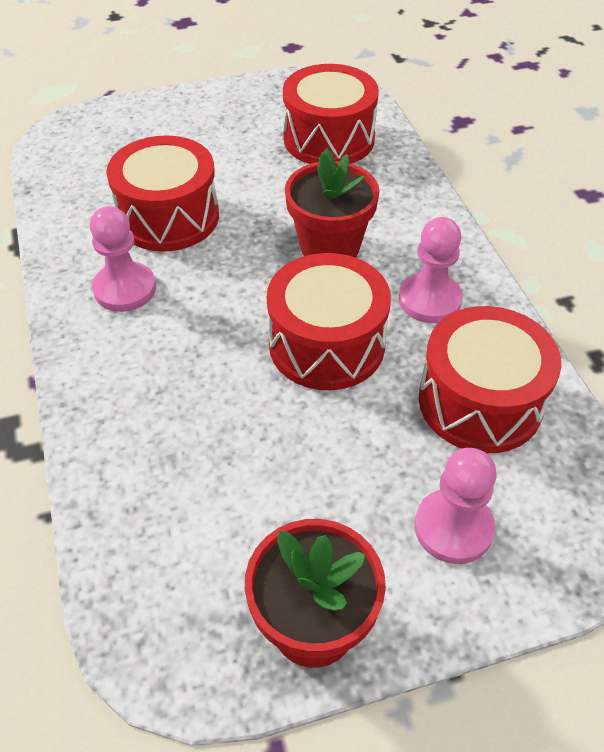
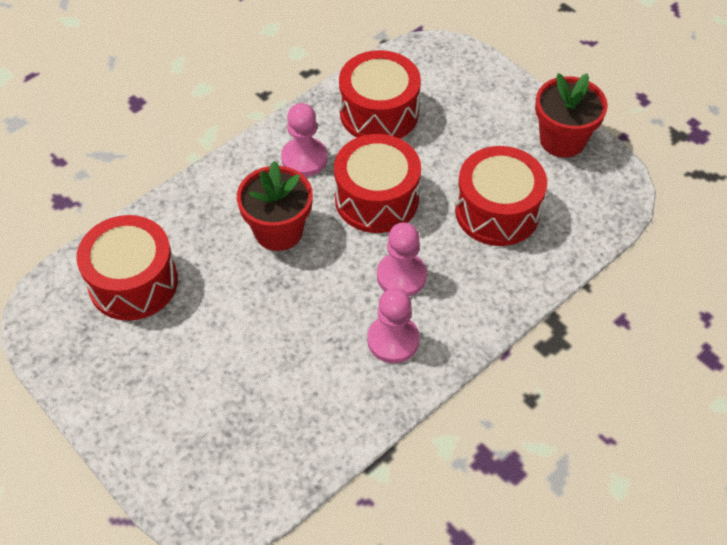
camera: 115 degrees left, 5 degrees up
red drum [107,135,219,252] -> red drum moved to [455,146,547,246]
pink pawn [414,448,497,564] -> pink pawn moved to [377,222,427,296]

